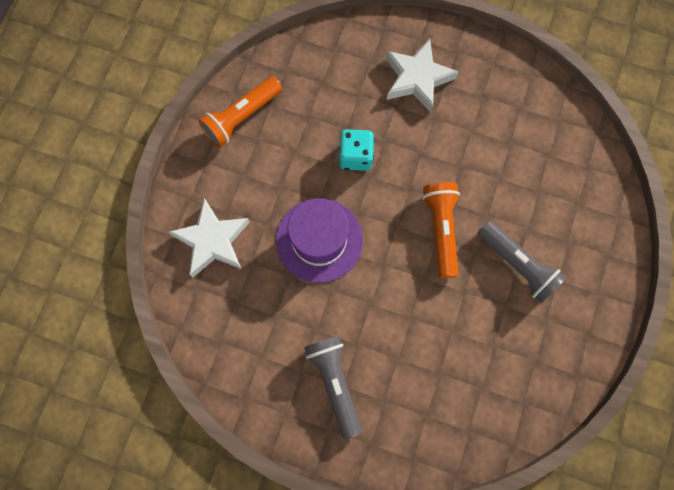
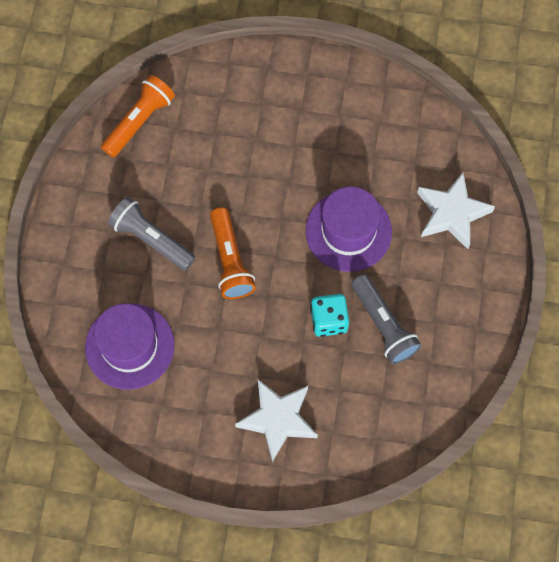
camera: 170 degrees right, 5 degrees down
orange flashlight [199,76,282,147] -> orange flashlight moved to [101,75,175,158]
grey flashlight [304,335,362,439] -> grey flashlight moved to [351,274,422,364]
none -> purple hat [85,304,175,390]

